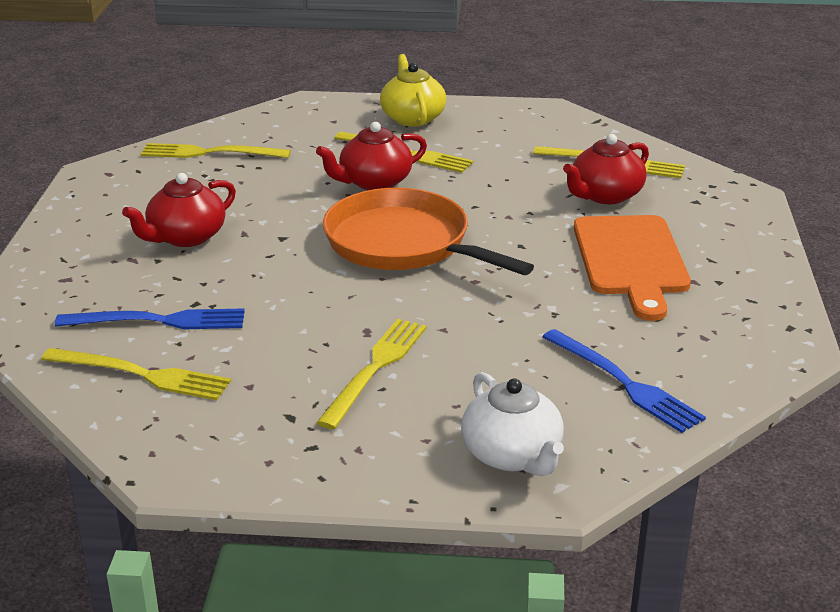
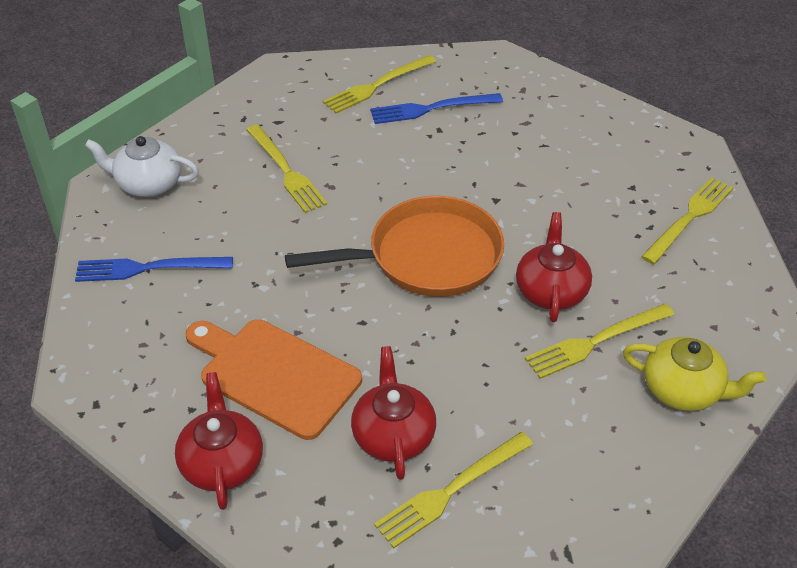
camera: 125 degrees right, 15 degrees up
blue fork [55,308,245,329] -> blue fork turned 45 degrees clockwise [370,93,503,124]
red teapot [122,173,236,247] -> red teapot moved to [175,372,263,510]

